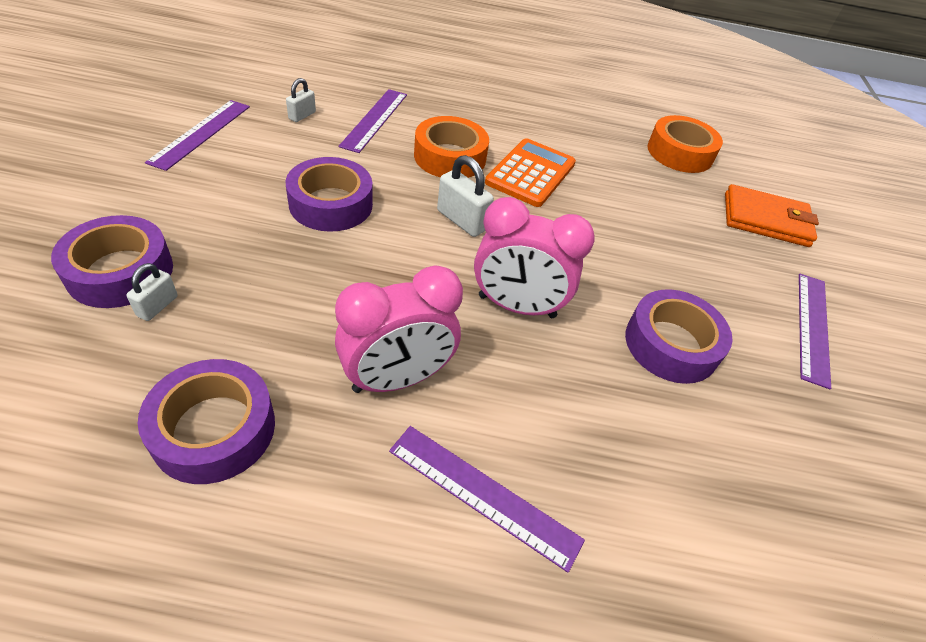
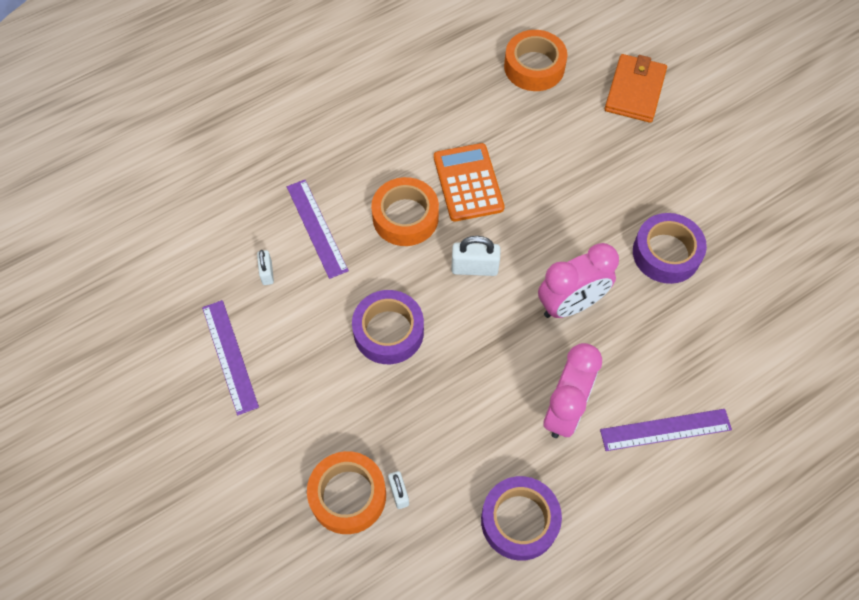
camera: 35 degrees left, 15 degrees up
purple tape [51,215,173,308] -> orange tape [307,451,386,534]
orange wallet [725,184,819,247] -> orange wallet turned 45 degrees counterclockwise [605,54,667,123]
purple ruler [799,274,831,389] -> none

